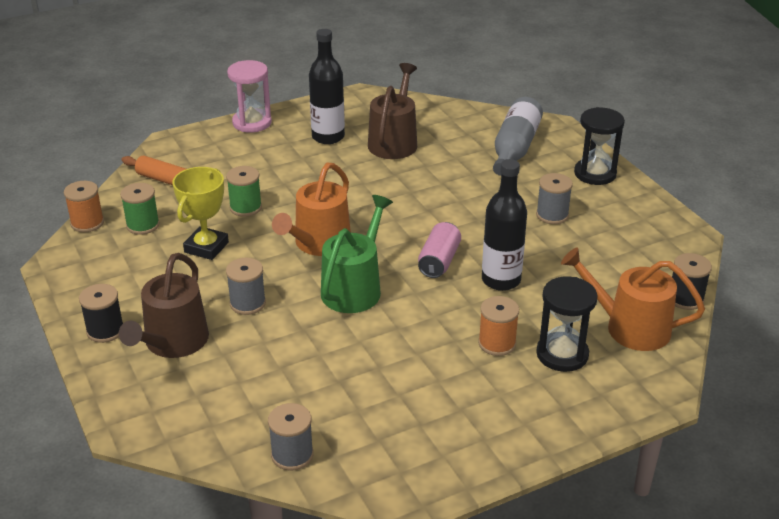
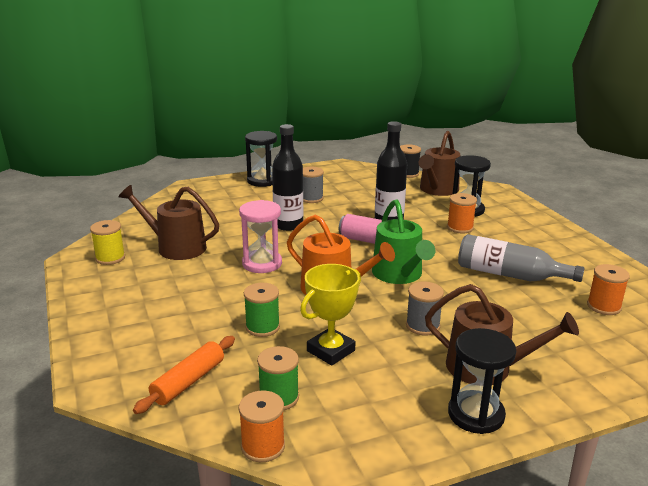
camera: 85 degrees left, 10 degrees down
black spool [79,284,123,343] -> black hourglass [448,328,516,434]
yellow trophy [173,167,229,260] -> yellow trophy turned 75 degrees counterclockwise [300,264,361,366]
pink hourglass [227,60,272,133] -> pink hourglass moved to [239,200,282,273]
grey spool [268,403,314,471] -> orange spool [587,264,630,315]
black bottle [309,29,345,144] -> black bottle moved to [272,124,303,231]
green watering can [321,195,393,313] -> green watering can turned 135 degrees counterclockwise [372,199,436,284]
grey bottle [493,97,543,176] -> grey bottle moved to [458,234,585,282]
orange watering can [561,247,705,351] -> brown watering can [419,131,460,196]
none -> yellow spool [90,220,125,265]

